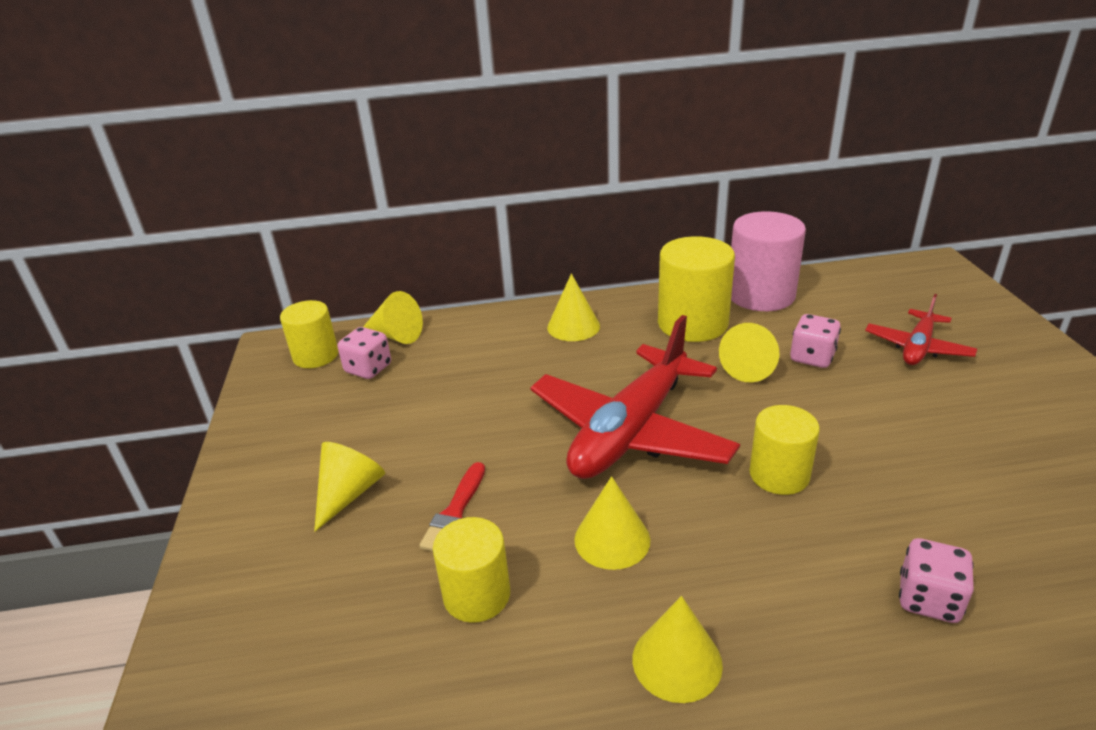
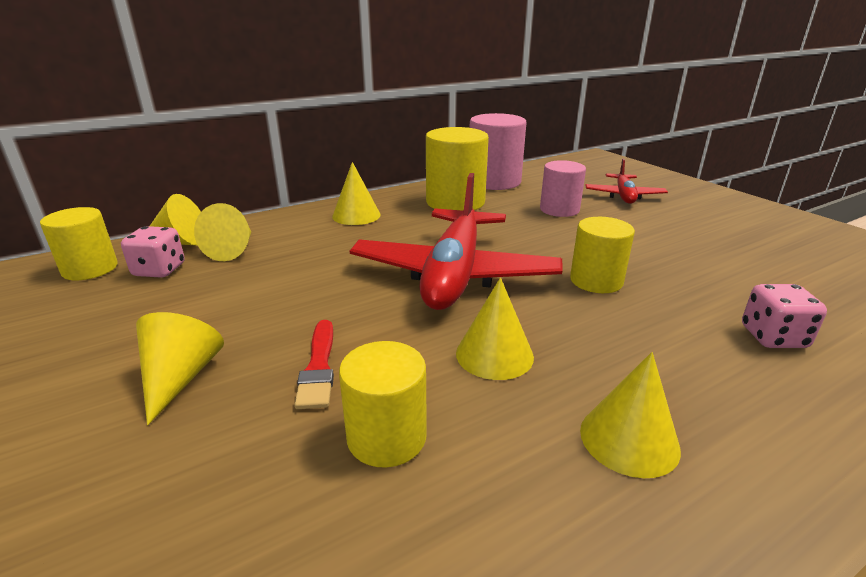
camera: 25 degrees left, 5 degrees down
yellow cone [719,323,779,382] -> yellow cone moved to [194,203,251,261]
pink dice [790,314,841,368] -> pink cylinder [540,160,586,217]

